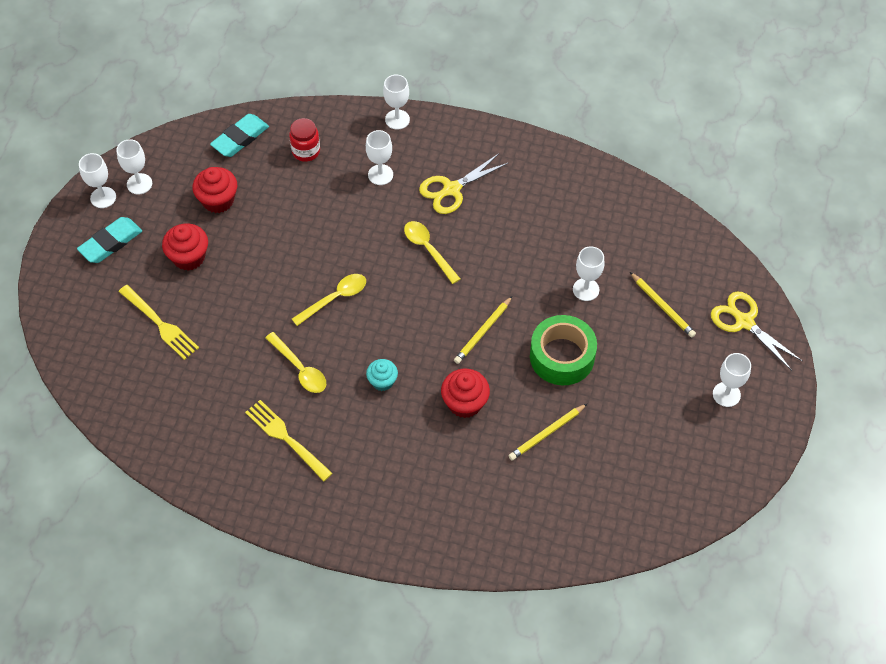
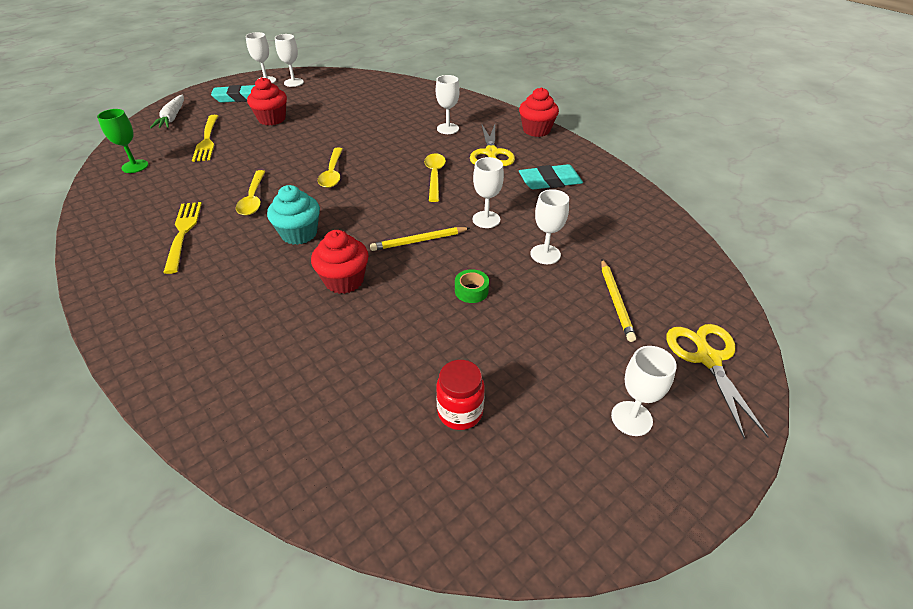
camera: 35 degrees right, 15 degrees down
red cupcake [193,167,237,213] -> red cupcake moved to [519,87,559,137]
turquoise eraser [210,114,269,157] -> turquoise eraser moved to [519,164,583,190]
red jar [289,118,320,162] -> red jar moved to [436,360,485,430]
yellow spoon [292,274,366,326] -> yellow spoon turned 90 degrees clockwise [318,148,343,188]
turquoise cupcake [366,359,398,391] -> turquoise cupcake [267,185,320,245], size x1.52
white goblet [383,75,410,130] -> white goblet moved to [472,157,504,228]
yellow scissors [419,154,508,214] -> yellow scissors turned 90 degrees counterclockwise [470,124,515,166]
yellow pencil [508,404,587,460] -> none
green tape [530,315,597,385] -> green tape [455,269,489,303], size x0.44
none -> green goblet [97,109,149,173]
none -> white carrot [150,95,184,128]

